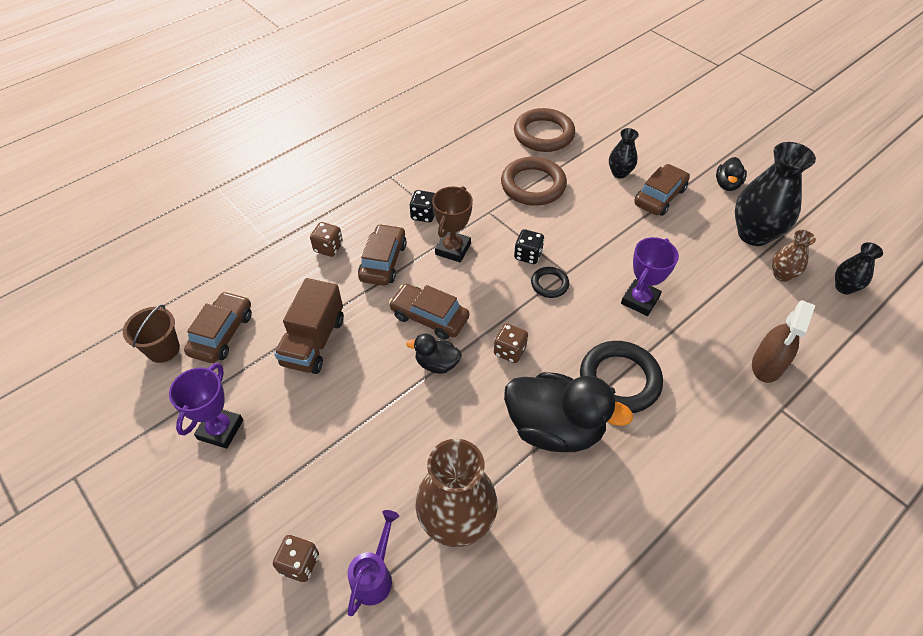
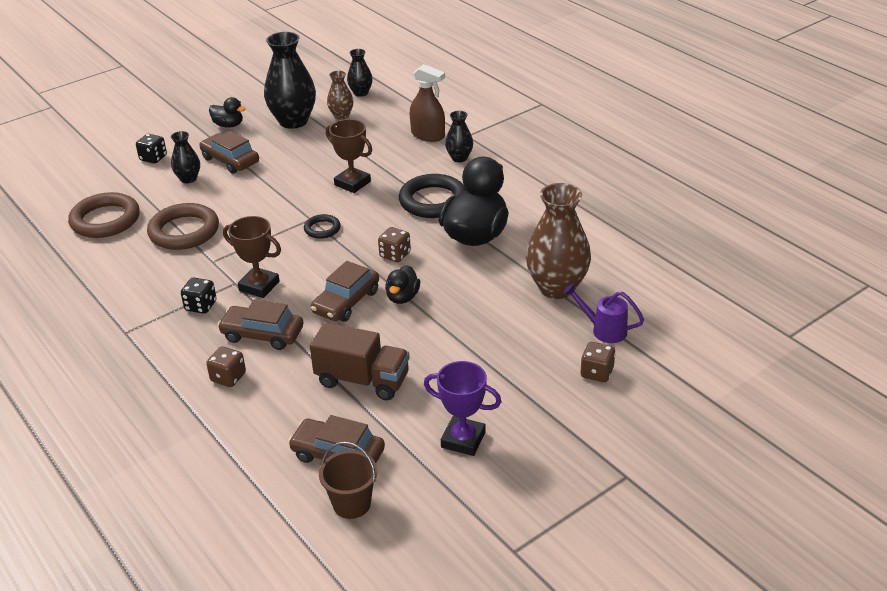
camera: 85 degrees left, 15 degrees down
black dice [514,229,544,264] -> black dice moved to [136,134,167,164]
purple trophy [621,237,679,316] -> brown trophy [326,119,372,193]
none -> black vase [445,111,473,162]

